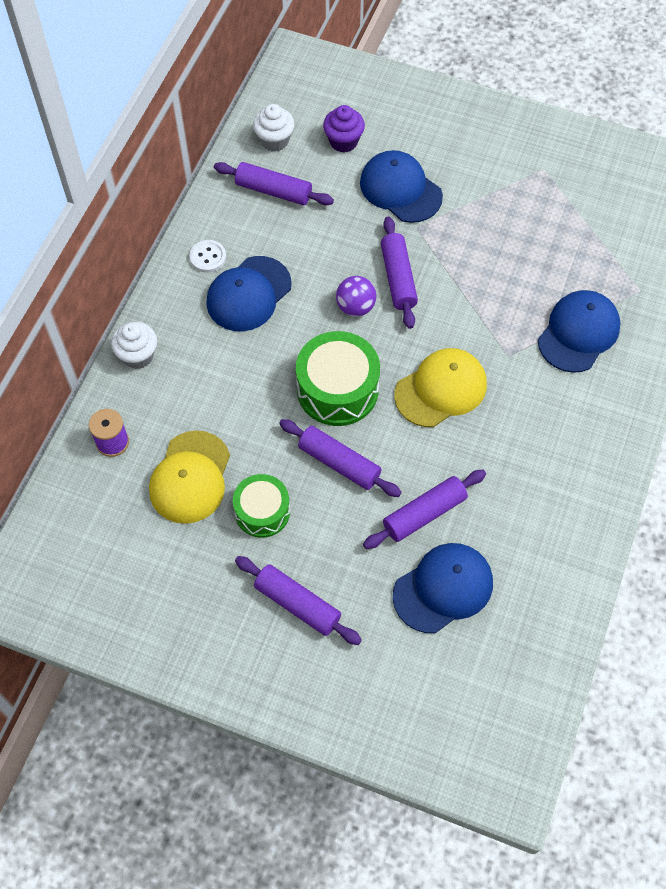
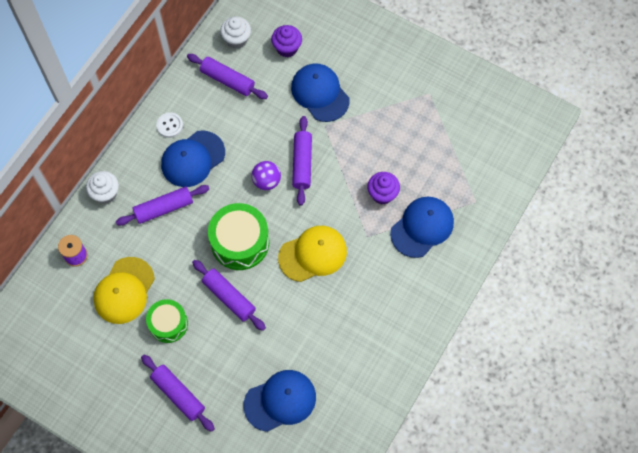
camera: 10 degrees right, 5 degrees up
purple rolling pin [363,470,486,549] -> purple rolling pin moved to [116,185,209,226]
none -> purple cupcake [367,172,400,205]

